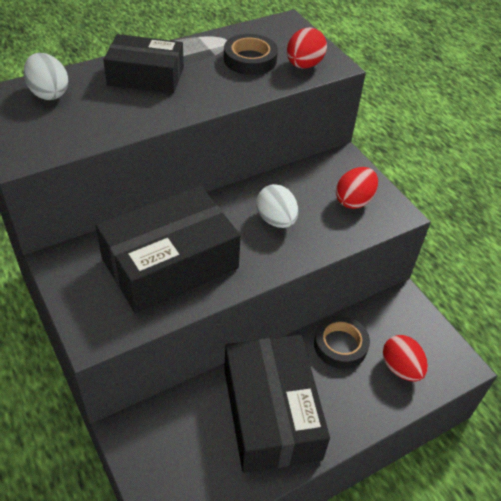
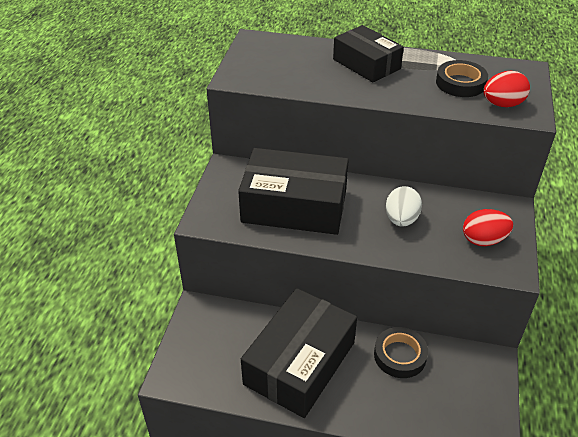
camera: 45 degrees right, 5 degrees down
white egg [24,53,69,100] -> none
red egg [383,335,428,382] -> none

